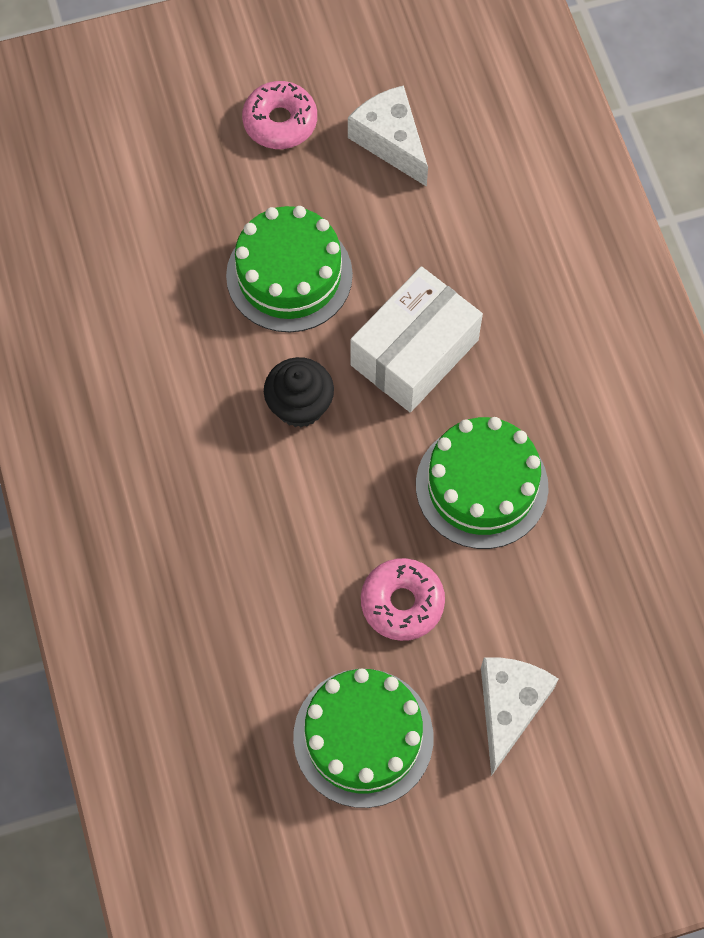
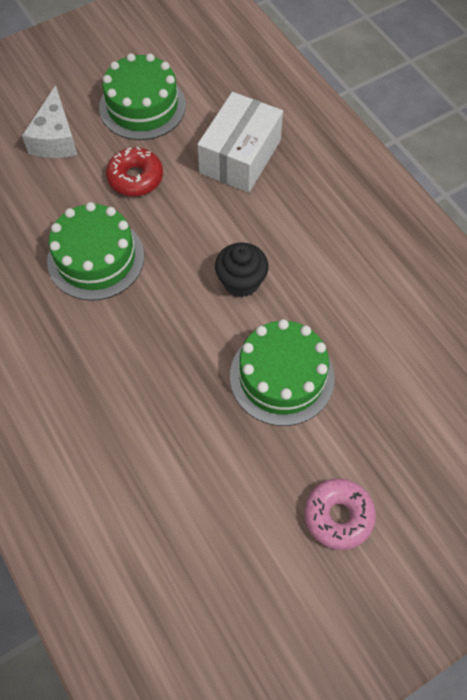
camera: 165 degrees right, 5 degrees down
white cheese [348,85,428,187] -> none
white box [350,266,483,412] -> white box moved to [197,92,283,193]
pink donut [361,558,445,641] -> red donut [106,147,163,196]

